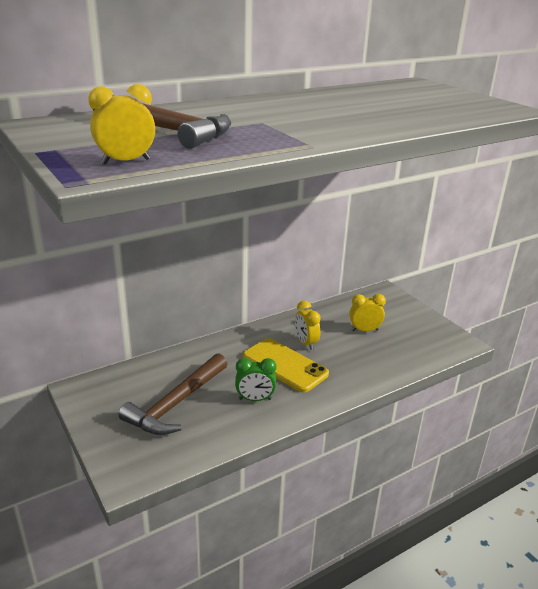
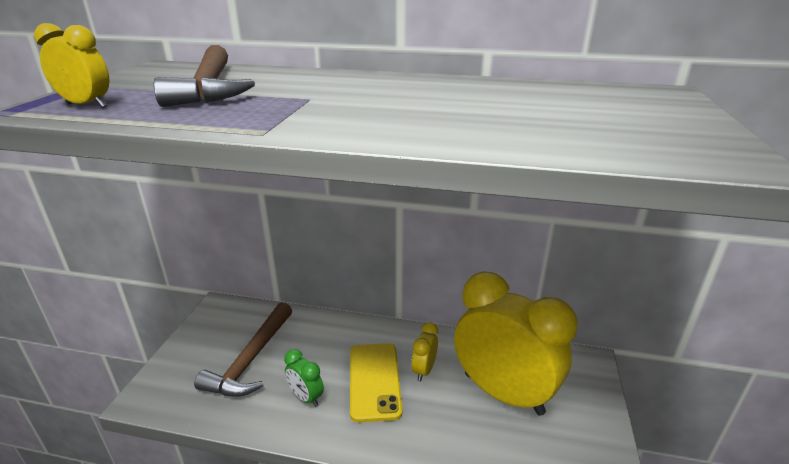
camera: 45 degrees right, 0 degrees up
brown hammer [118,353,227,435] -> brown hammer turned 60 degrees counterclockwise [194,302,292,397]
yellow clock [349,294,386,331] -> yellow clock [454,271,578,416], size x2.46

